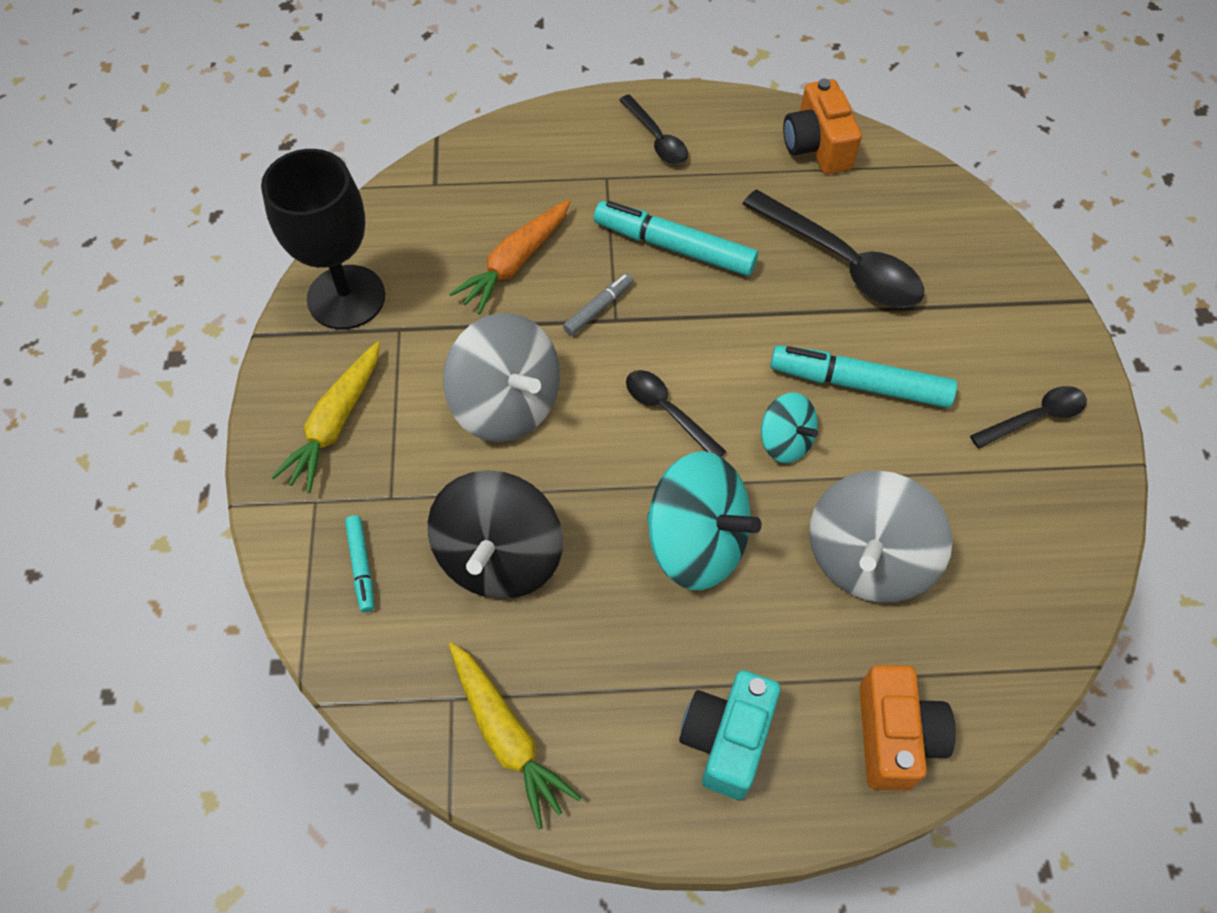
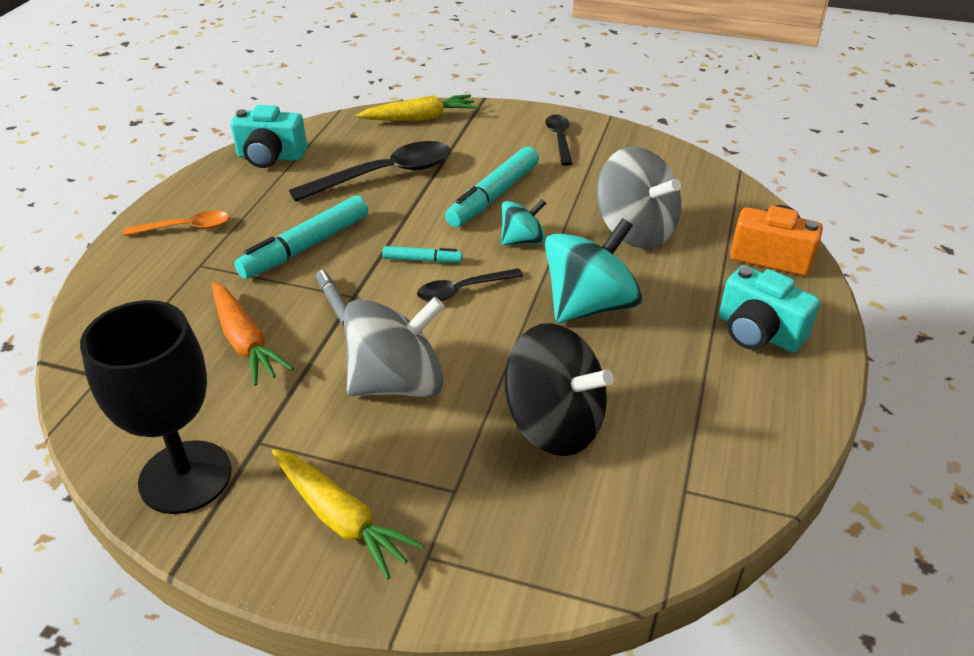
camera: 70 degrees left, 20 degrees down
turquoise marker [345,515,374,612] -> turquoise marker moved to [382,246,462,263]
yellow carrot [449,642,582,829] -> yellow carrot moved to [356,94,478,121]
black spoon [619,95,688,164] -> orange spoon [123,211,229,236]
orange camera [783,79,862,174] -> turquoise camera [230,105,307,168]

